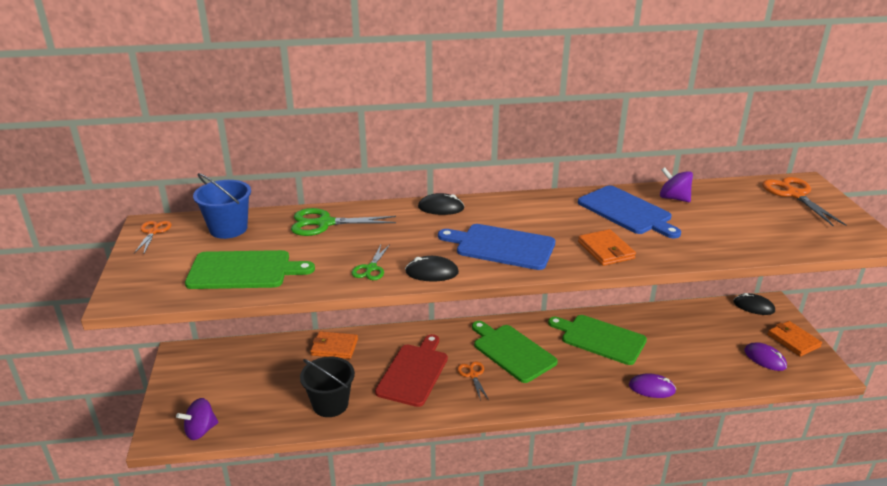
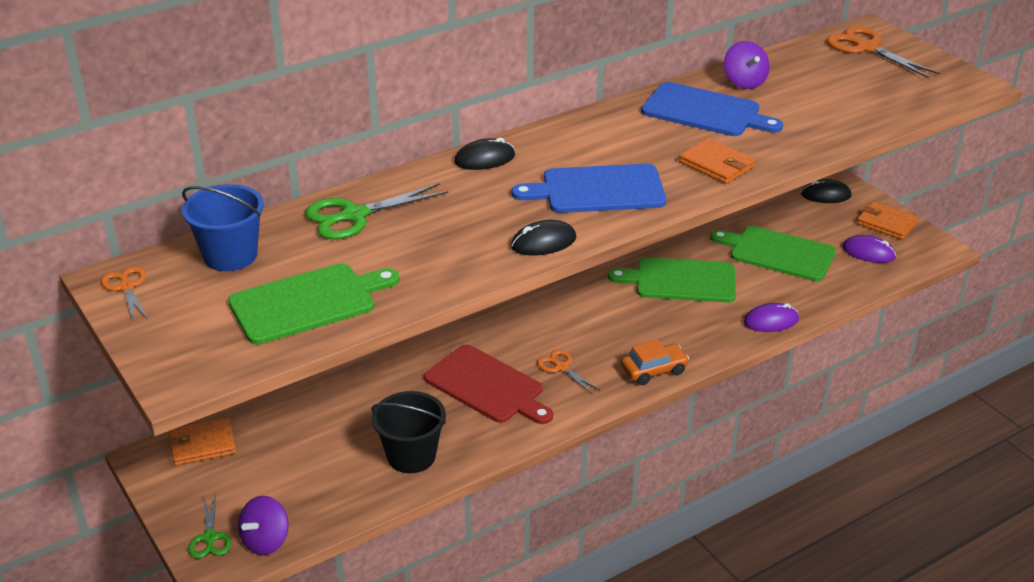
camera: 25 degrees left, 5 degrees up
orange wallet [310,331,358,359] -> orange wallet moved to [168,417,236,466]
green scissors [352,244,390,280] -> green scissors moved to [188,495,231,558]
red cutting board [375,334,448,407] -> red cutting board turned 135 degrees clockwise [424,345,553,424]
green cutting board [472,321,558,383] -> green cutting board moved to [710,226,836,281]
purple spinning top [660,167,693,202] -> purple spinning top turned 120 degrees counterclockwise [724,41,770,89]
none -> orange car [621,340,689,385]

